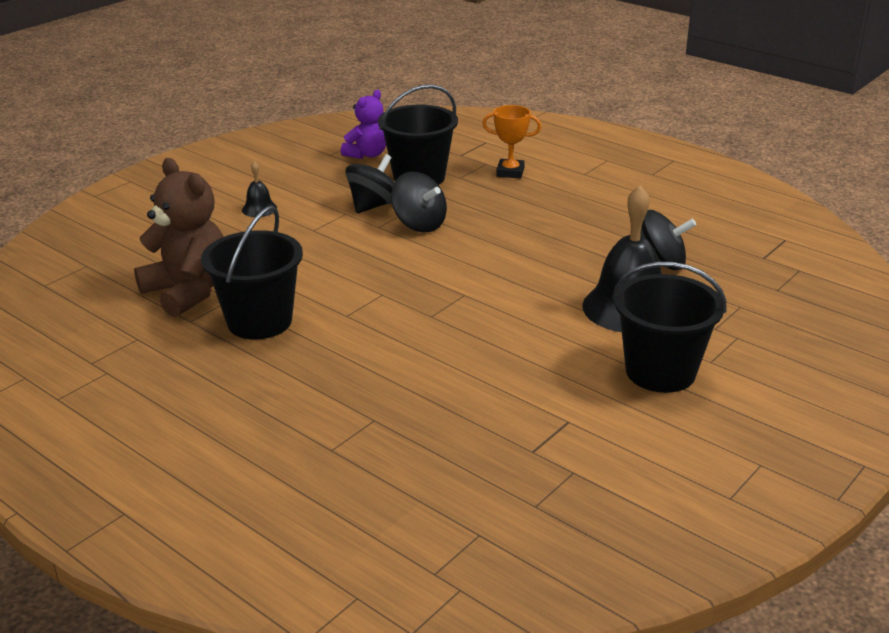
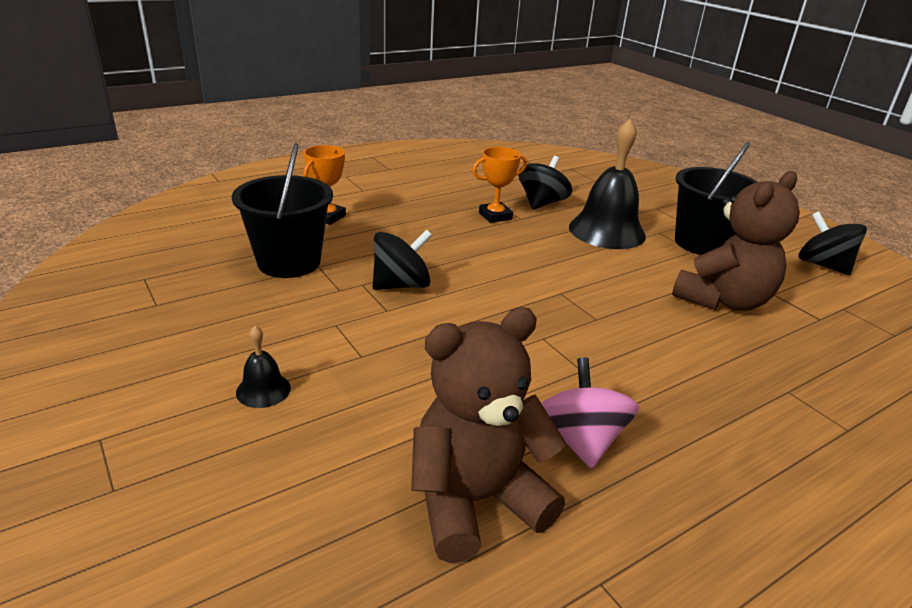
camera: 75 degrees left, 0 degrees up
black bucket [201,206,303,340] -> pink spinning top [541,358,639,469]
purple teddy bear [341,90,386,159] -> none
black spinning top [345,154,395,213] -> black spinning top moved to [798,211,867,275]
none -> orange trophy [472,147,527,223]
none -> brown teddy bear [672,171,800,311]

